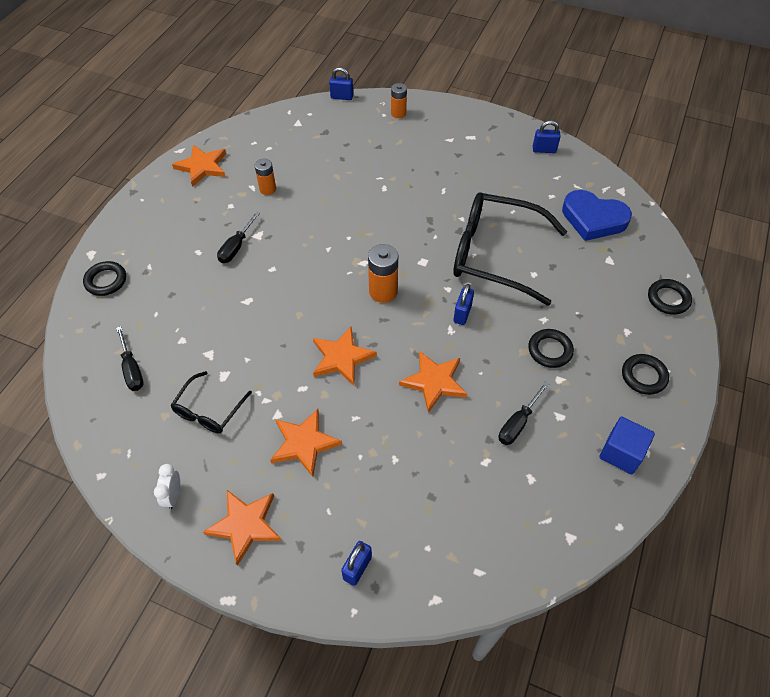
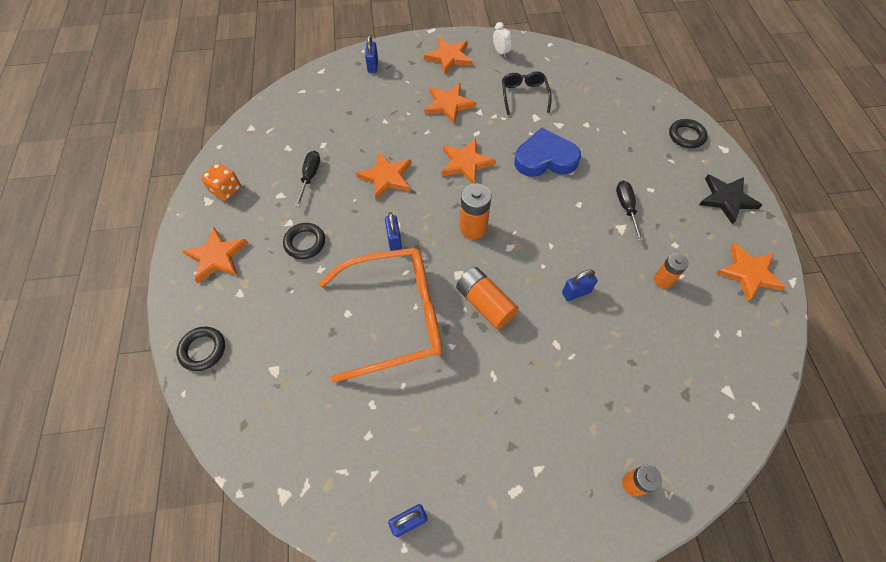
camera: 150 degrees right, 5 degrees up
black screwdriver [116,326,143,391] -> none
blue padlock [329,67,353,100] -> blue padlock moved to [562,270,597,301]
black glasses [453,192,567,306] -> orange glasses [319,248,442,383]
blue heart [562,190,632,241] -> blue heart moved to [514,128,581,177]
blue cube [599,417,655,474] -> orange dice [201,163,241,201]
black ring [622,354,669,395] -> orange star [183,227,248,283]
none -> orange battery [456,267,519,329]
none -> black star [699,175,762,225]

